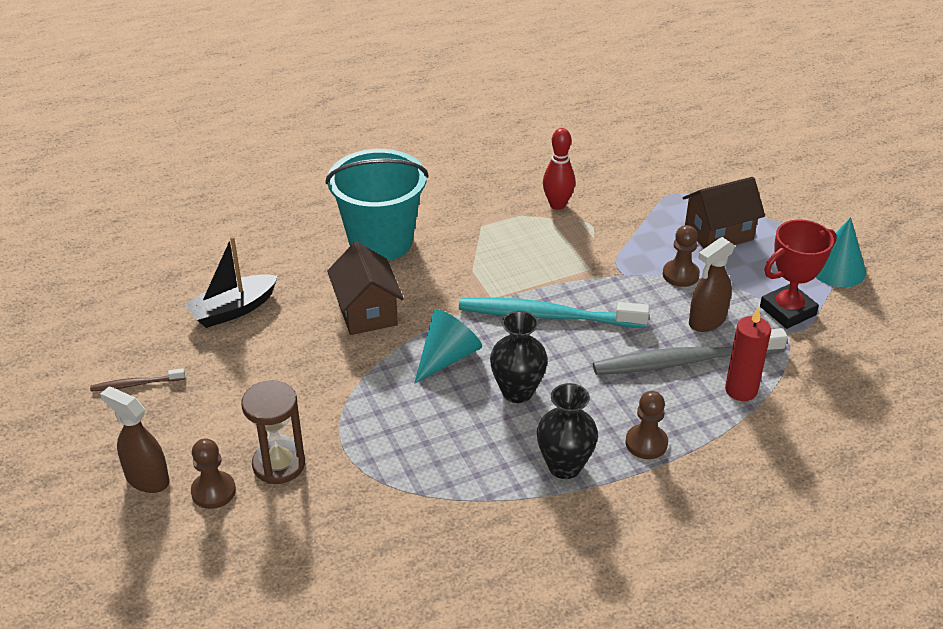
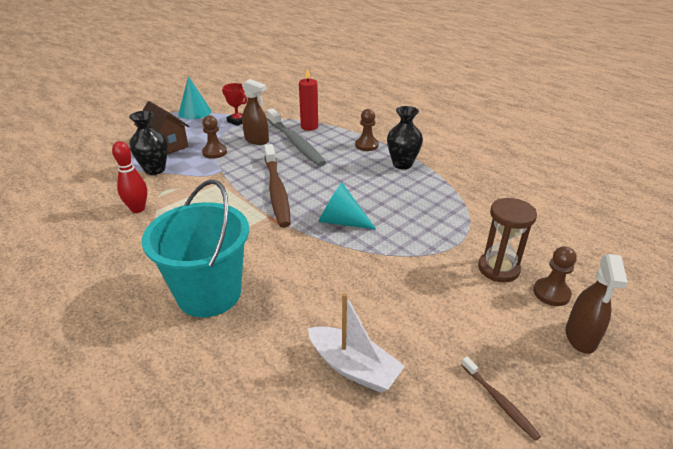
camera: 110 degrees left, 5 degrees down
black boat [184,236,278,328] -> white boat [308,293,405,393]
brown house [327,242,404,335] -> none
turquoise toothbrush [459,297,649,328] -> brown toothbrush [264,144,291,227]
black vase [490,311,548,403] -> black vase moved to [129,111,168,175]
red trophy [760,220,837,329] -> red trophy [222,83,247,126], size x0.66

